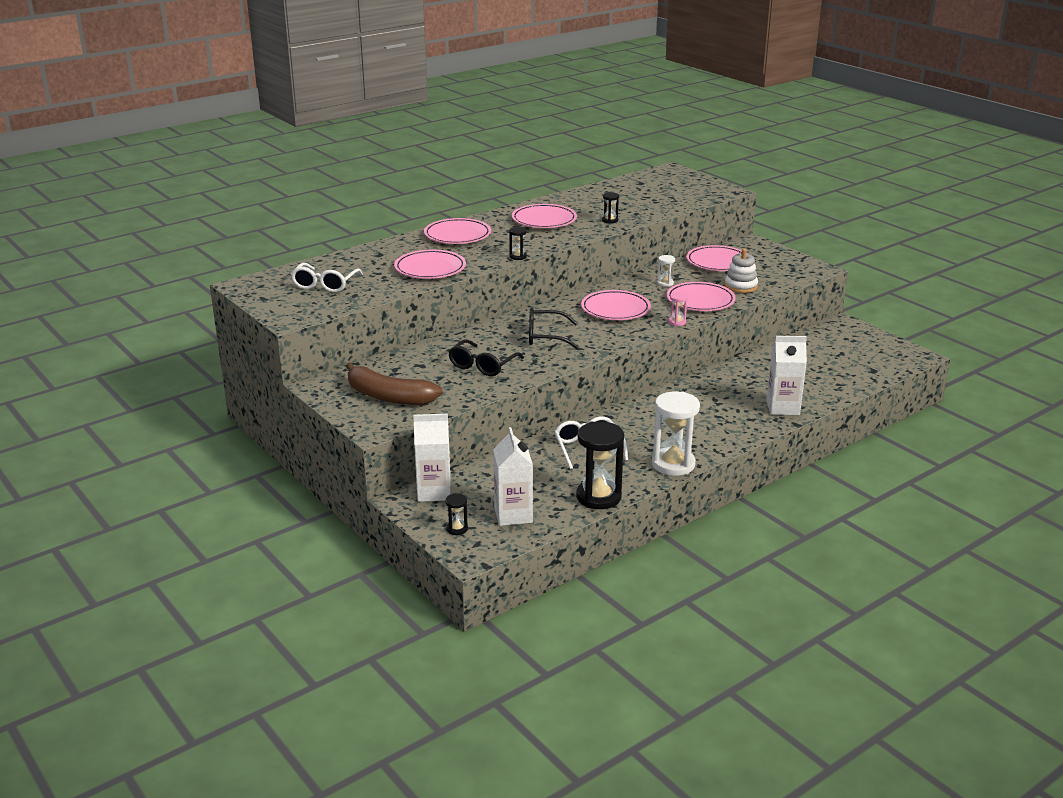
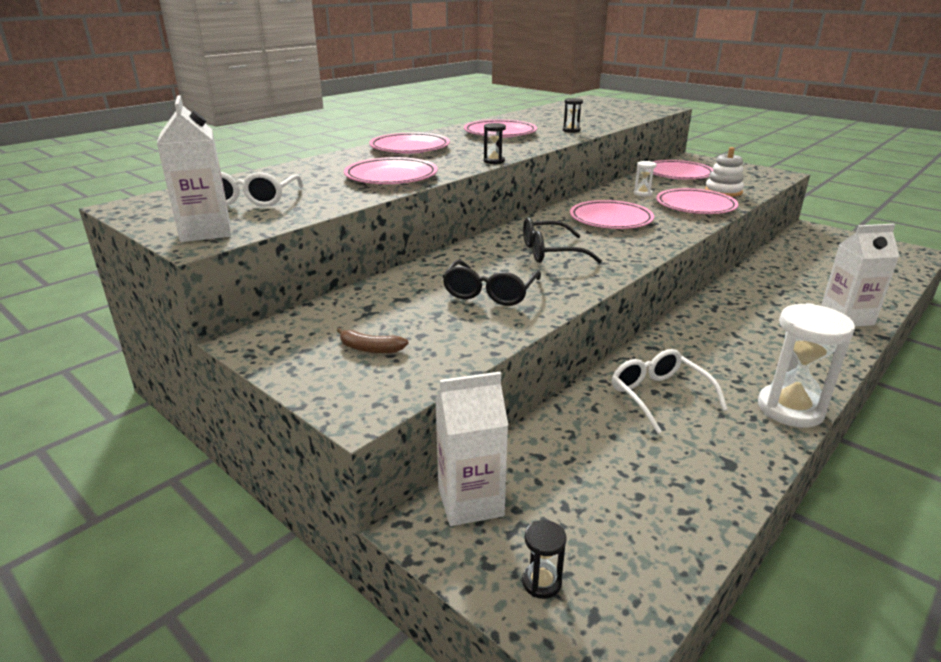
camera: 10 degrees left, 0 degrees up
brown banana [346,362,443,405] -> brown banana [337,328,408,353], size x0.43
white carton [493,427,533,526] -> white carton moved to [157,95,231,242]
black hourglass [576,421,624,509] -> none
pink hourglass [669,292,688,326] -> none

